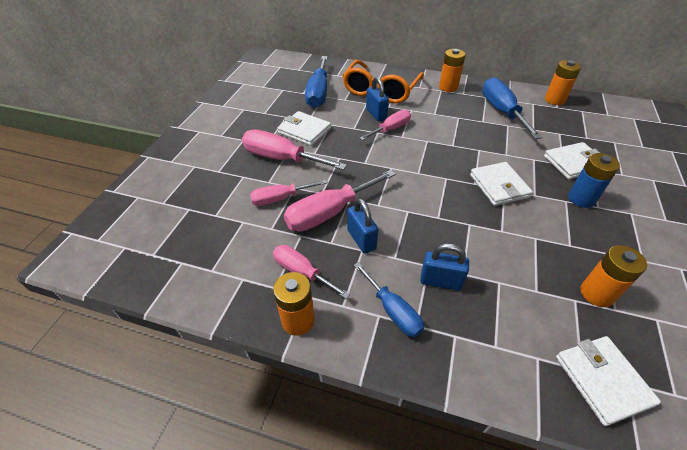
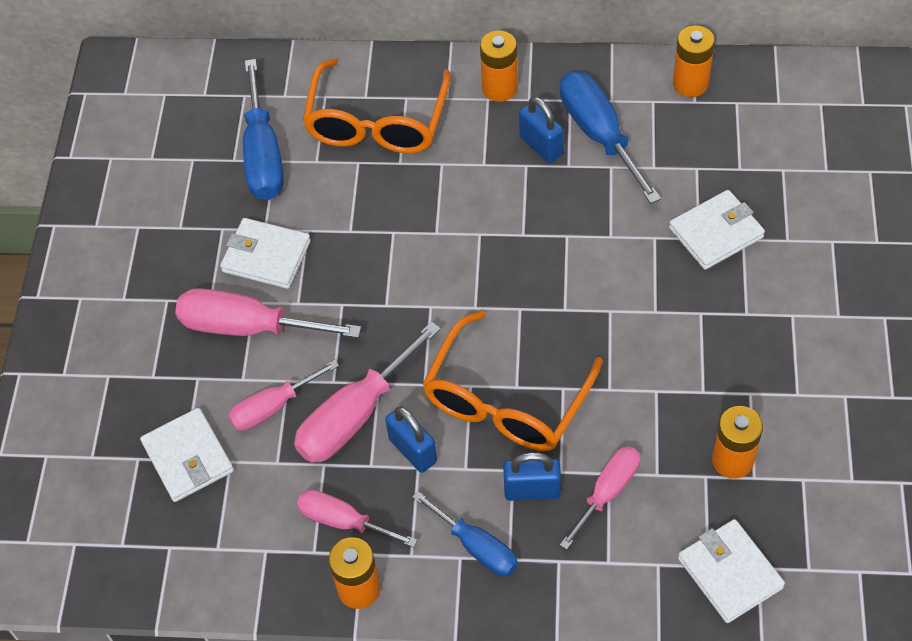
camera: 10 degrees left, 10 degrees up
pink screwdriver [359,110,411,140] -> pink screwdriver moved to [560,446,640,550]
blue padlock [366,77,389,121] -> blue padlock moved to [519,97,564,163]
white wallet [470,162,533,206] -> white wallet moved to [140,408,234,502]
blue battery [568,153,620,208] -> none
none -> orange glasses [422,310,603,451]

